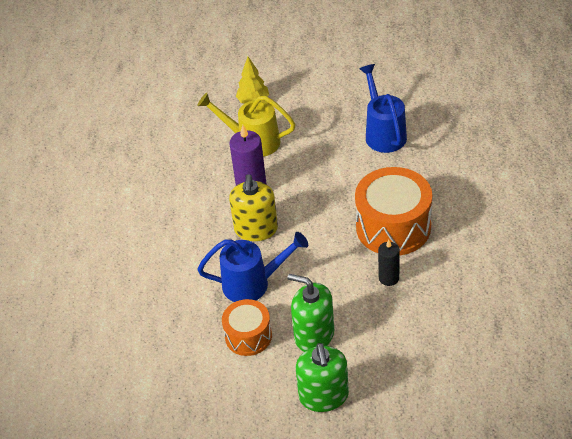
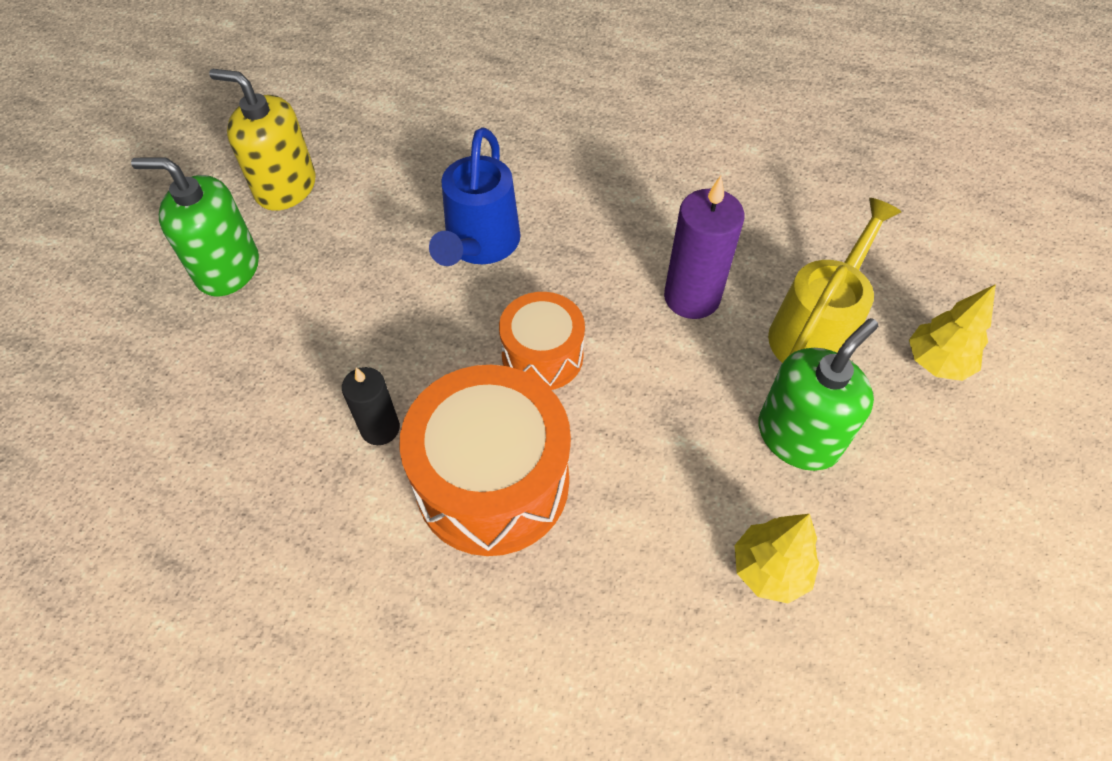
camera: 105 degrees right, 10 degrees up
orange drum [222,299,272,356] -> orange drum moved to [499,292,585,390]
yellow soap dispenser [229,174,278,241] -> yellow soap dispenser moved to [209,69,316,211]
green soap dispenser [287,274,334,352] -> green soap dispenser moved to [758,318,878,471]
blue watering can [359,64,407,153] -> yellow tree [735,514,819,604]

